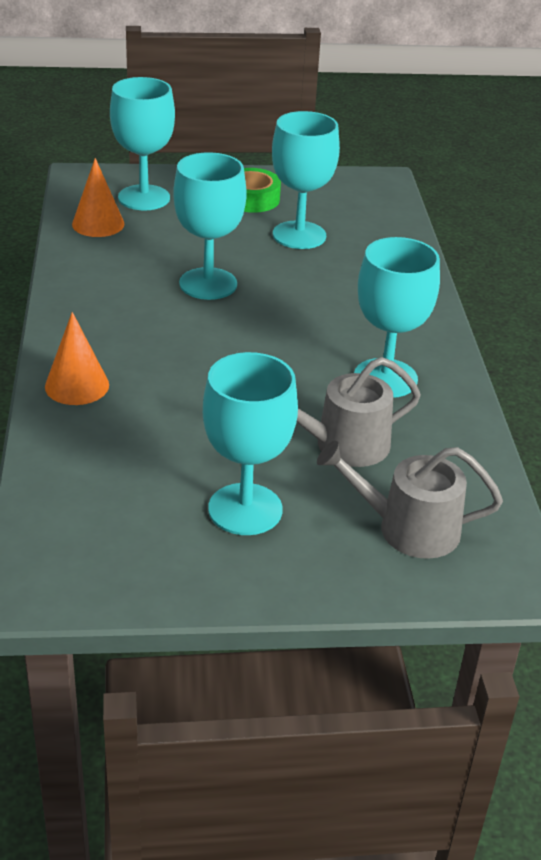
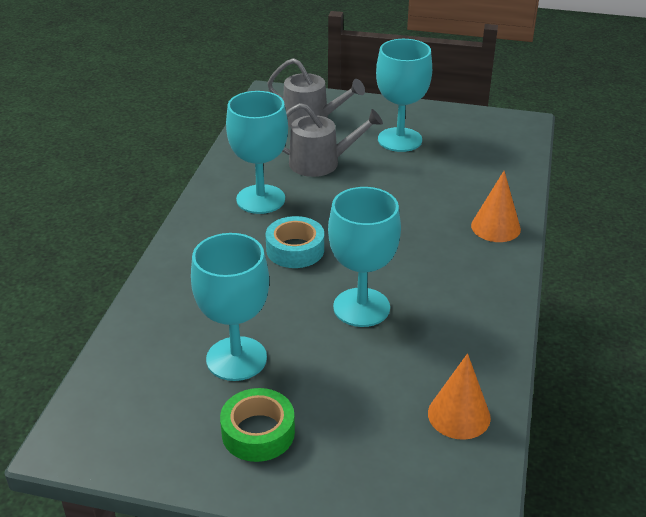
camera: 160 degrees left, 0 degrees up
turquoise goblet [110,77,175,210] -> none
none -> turquoise tape [266,216,324,268]

